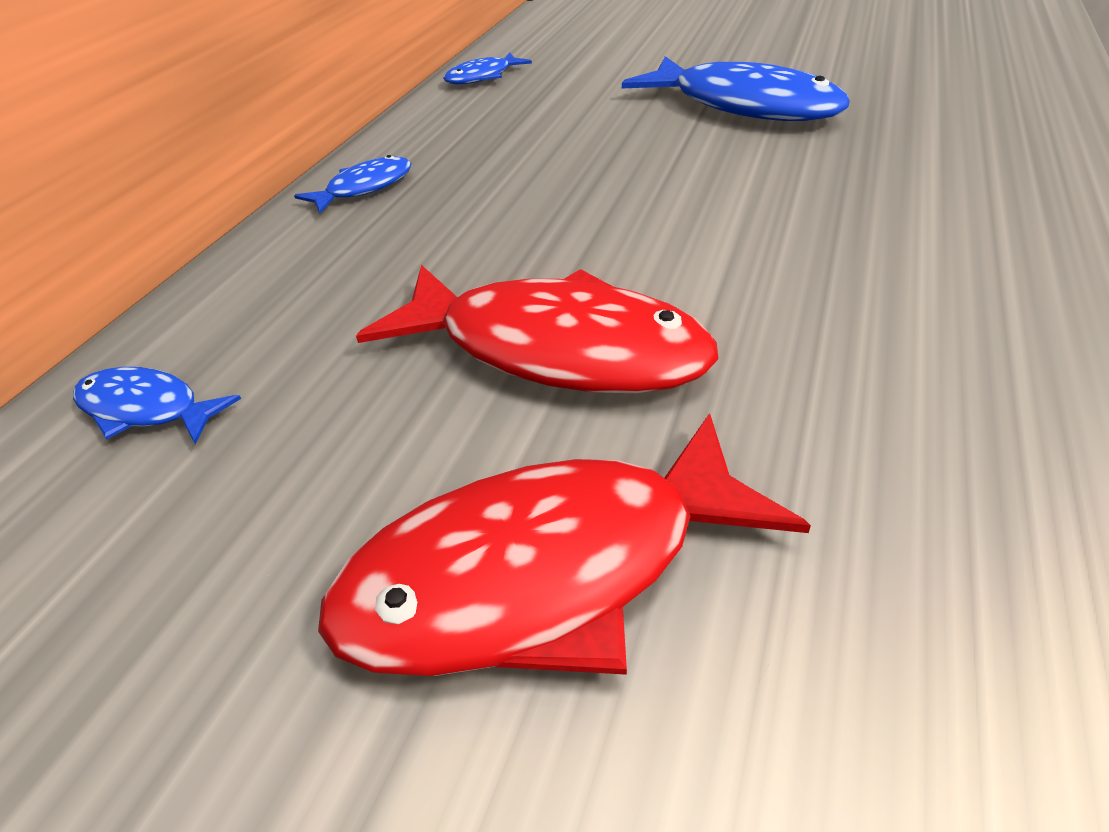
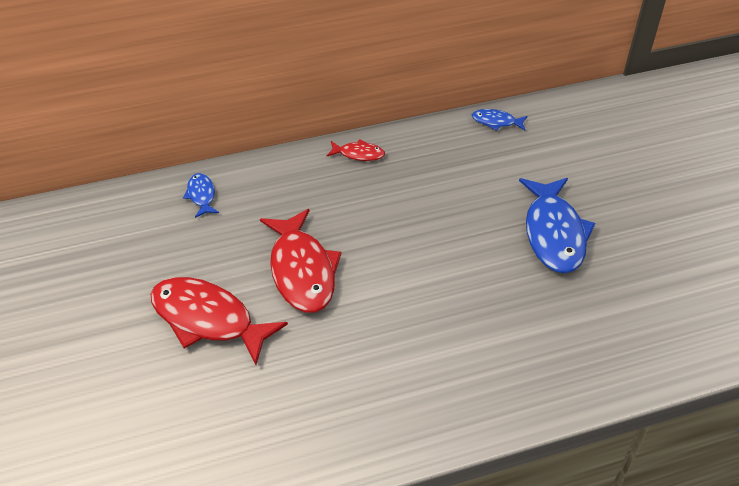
camera: 50 degrees right, 5 degrees up
blue fish [294,155,412,213] -> red fish [327,140,385,161]

